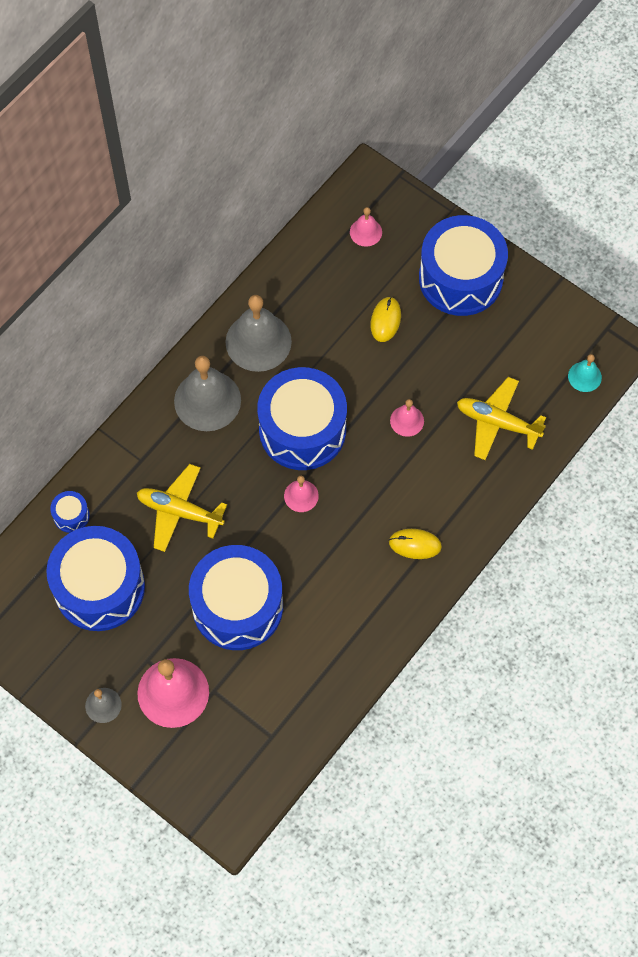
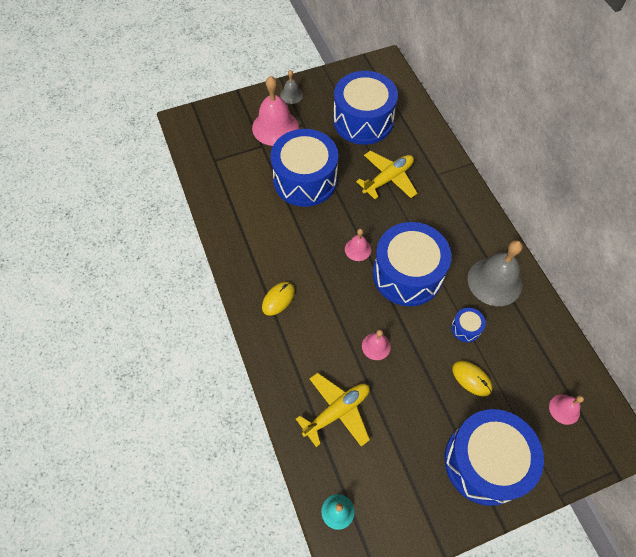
camera: 120 degrees right, 5 degrees down
blue drum [50,491,90,533] -> blue drum moved to [451,308,486,342]
grey bell [174,356,241,431] -> none

